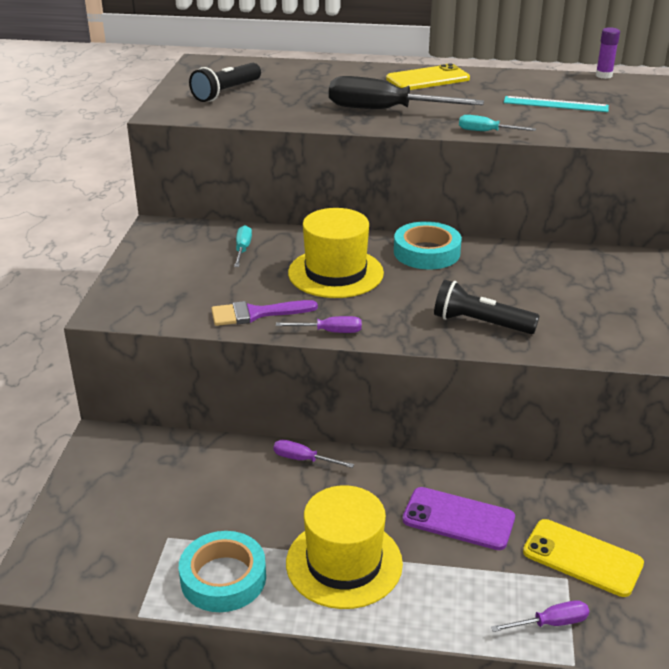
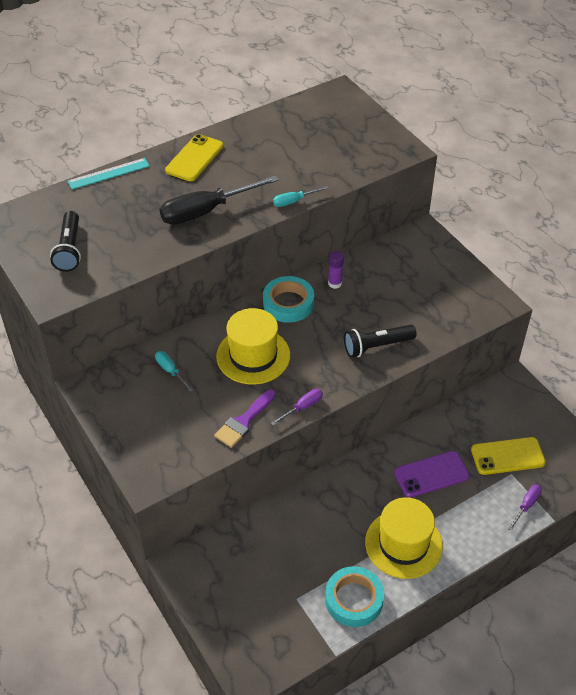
camera: 40 degrees left, 15 degrees up
purple screwdriver [273,440,354,468] -> none
turquoise ruler [504,96,609,112] -> turquoise ruler moved to [67,158,150,190]
purple glue stick [596,27,620,79] -> purple glue stick moved to [328,251,344,289]

